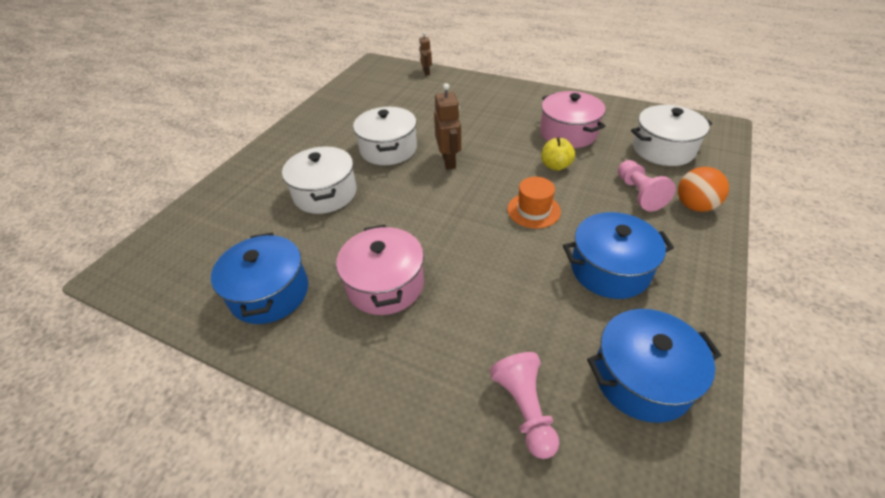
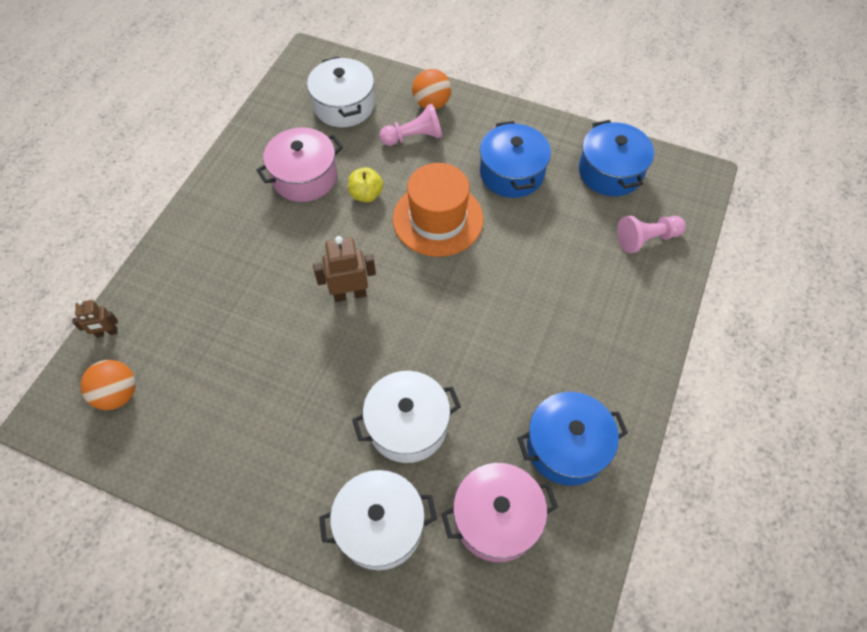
camera: 95 degrees left, 15 degrees up
pink pot [336,225,424,315] -> pink pot moved to [441,463,558,562]
white pot [353,107,417,165] -> white pot moved to [319,470,437,570]
orange hat [507,177,561,229] -> orange hat [393,163,484,257], size x1.74
none -> orange ball [80,360,136,410]

